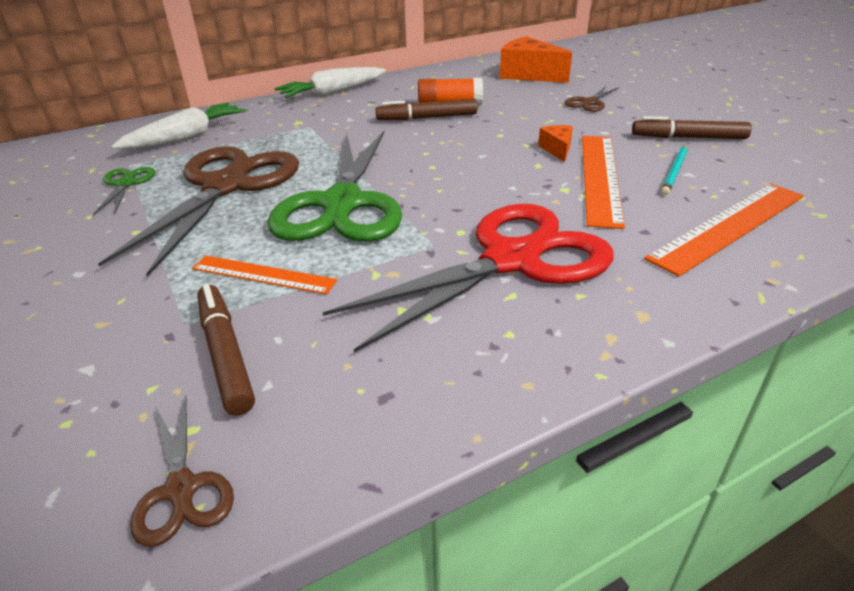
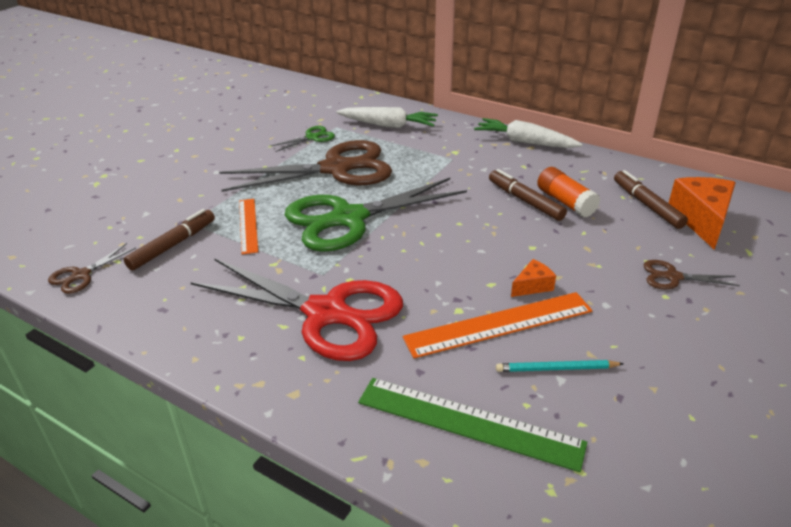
camera: 60 degrees right, 0 degrees up
brown marker [632,116,752,139] -> brown marker moved to [614,170,688,229]
orange ruler [644,184,804,276] -> green ruler [358,378,587,472]

